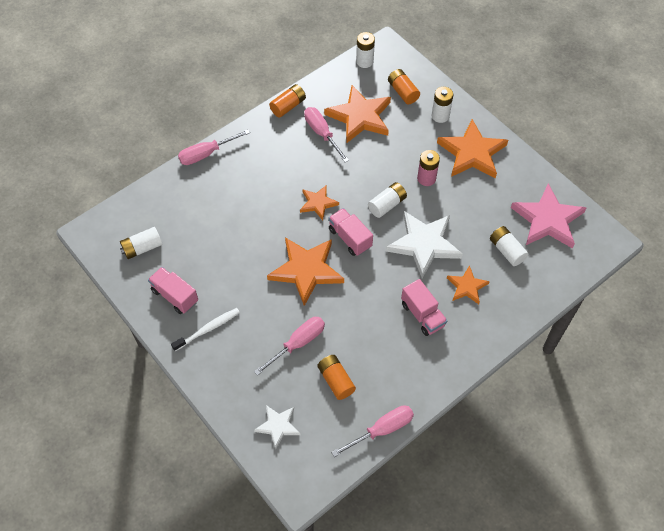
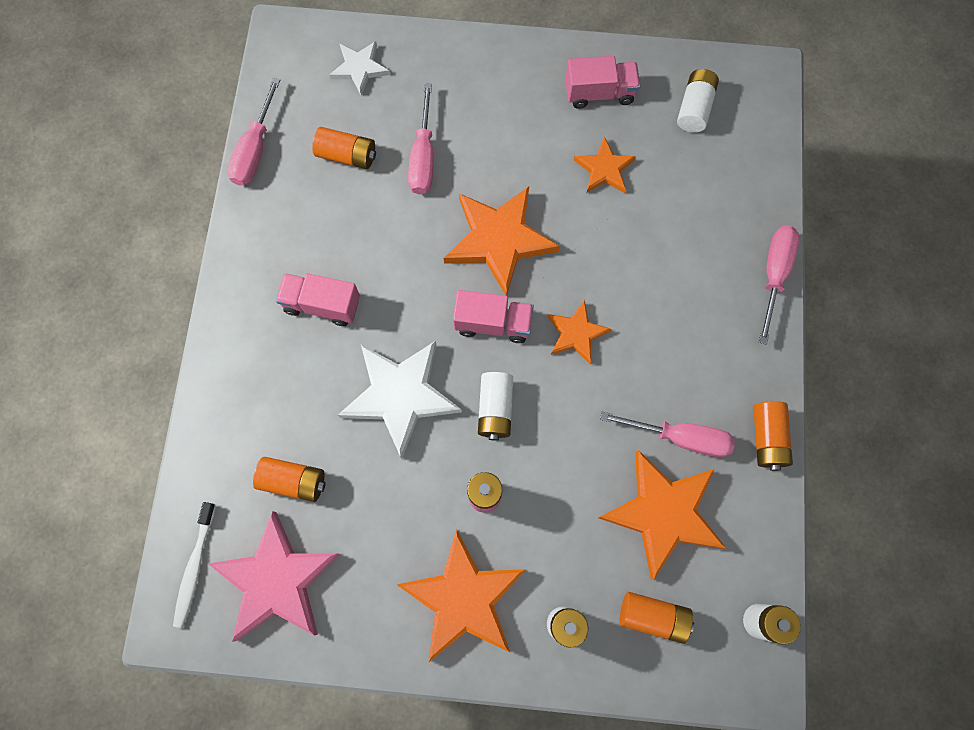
camera: 135 degrees right, 15 degrees up
white toothbrush [171,308,240,351] -> white toothbrush moved to [173,502,216,628]
orange star [447,265,490,304] -> orange star moved to [574,137,636,193]
white battery [490,226,529,266] -> orange battery [253,457,326,502]

